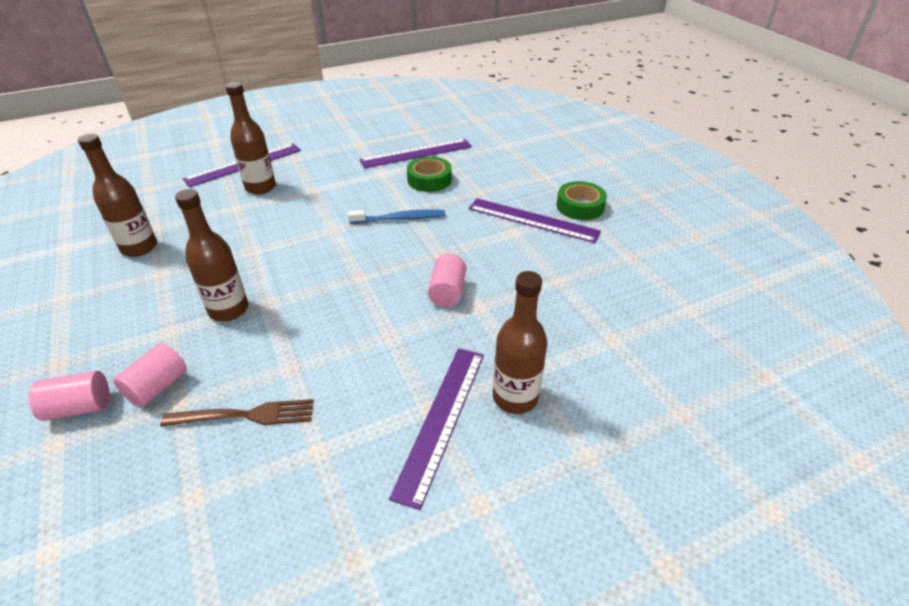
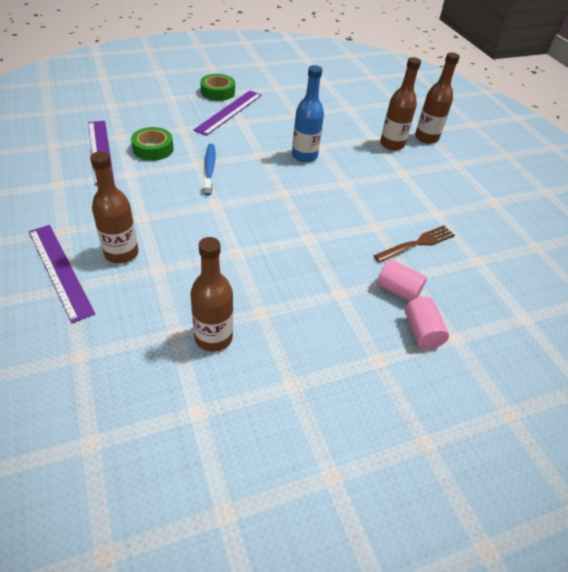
camera: 90 degrees left, 5 degrees up
brown fork [160,399,314,427] -> brown fork turned 60 degrees clockwise [373,225,455,262]
brown bottle [175,189,248,321] -> brown bottle moved to [415,52,460,144]
purple ruler [389,348,484,510] -> none
pink cylinder [428,254,466,307] -> blue bottle [292,65,324,163]

